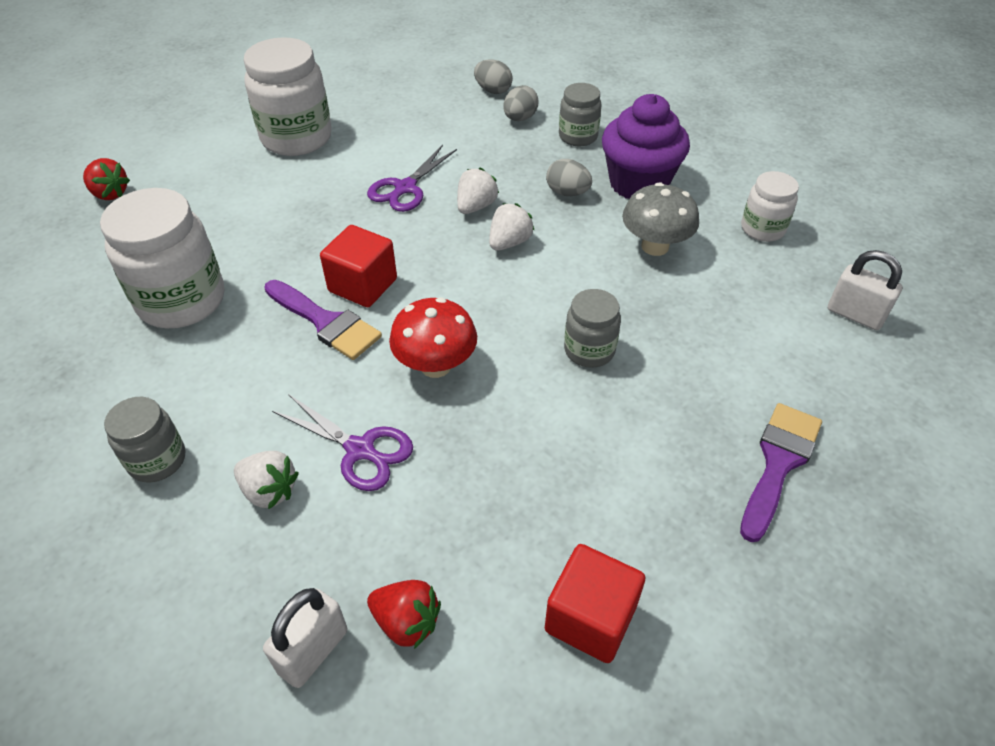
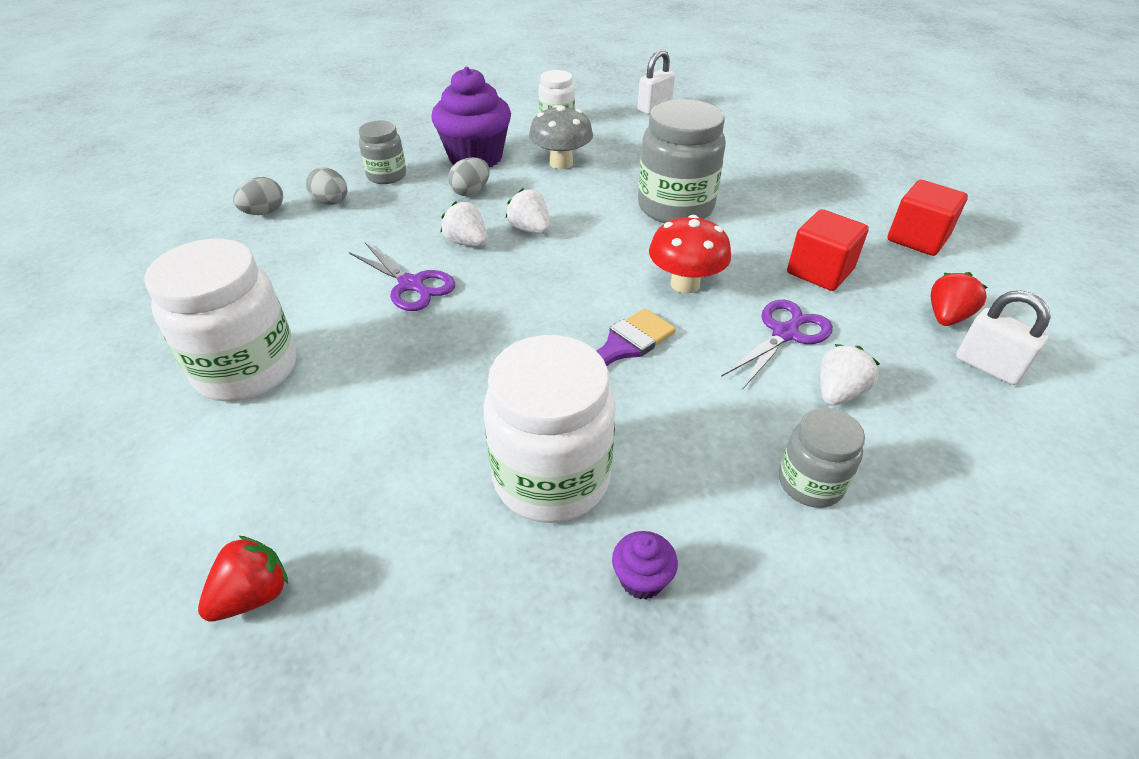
camera: 80 degrees left, 5 degrees down
red cube [320,225,397,307] -> red cube moved to [787,209,869,291]
grey jar [564,289,621,368] -> grey jar [638,99,726,223], size x1.81
purple brush [740,403,822,542] -> none
none -> purple cupcake [612,531,678,599]

